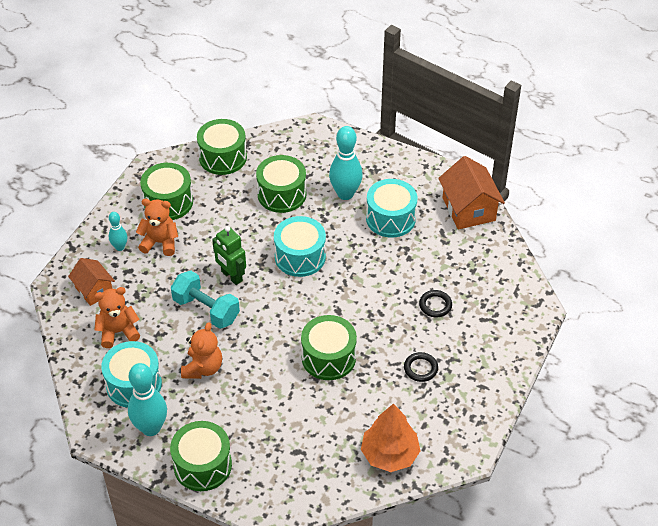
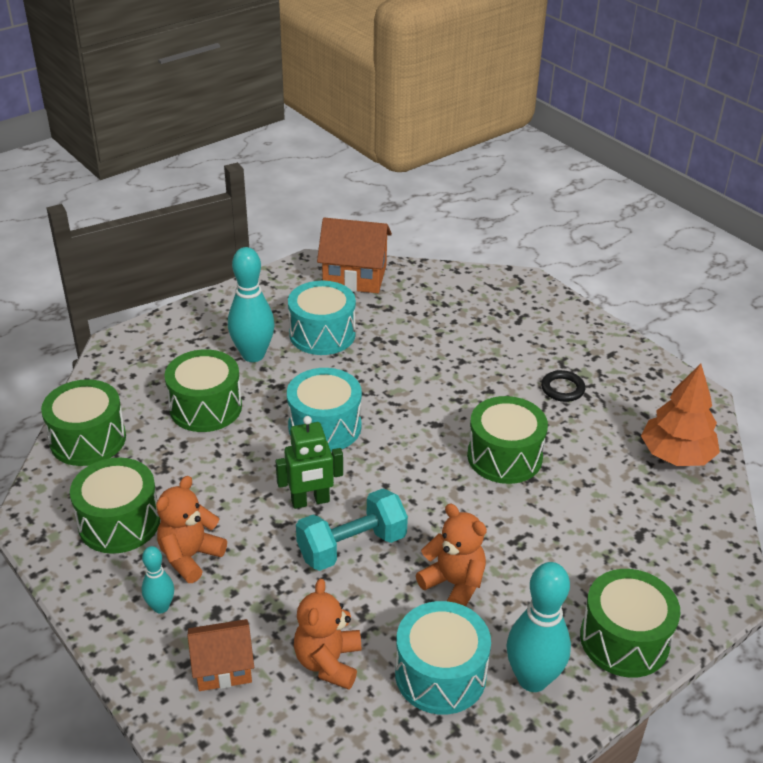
camera: 65 degrees left, 10 degrees down
black ring [419,290,452,317] -> none

